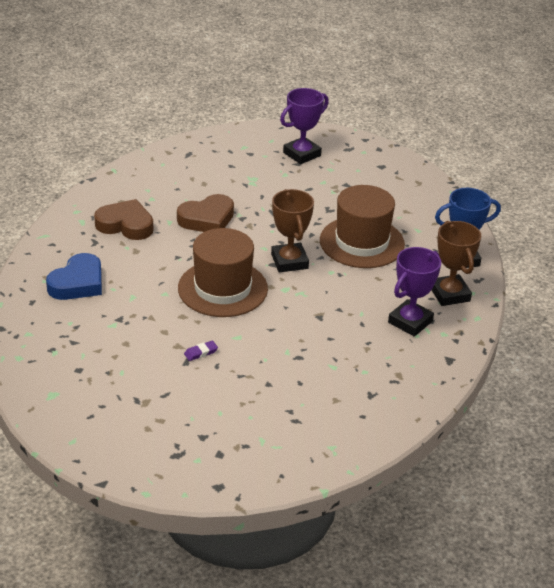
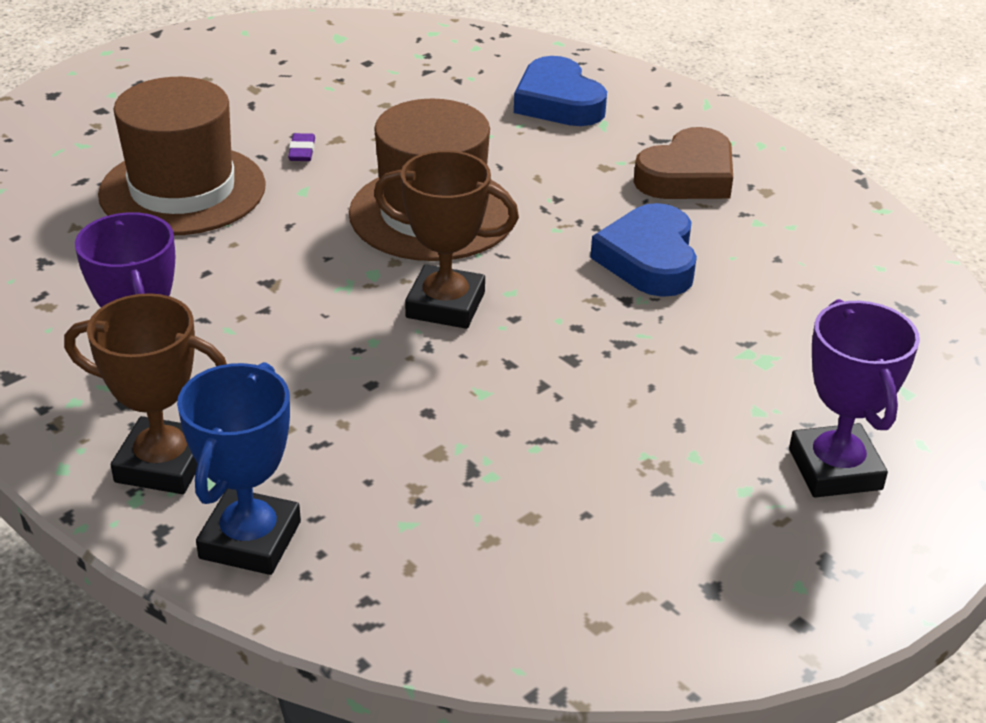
camera: 120 degrees right, 0 degrees up
brown heart [177,194,234,232] -> blue heart [590,203,697,297]
brown hat [320,185,405,268] -> brown hat moved to [98,77,266,235]

